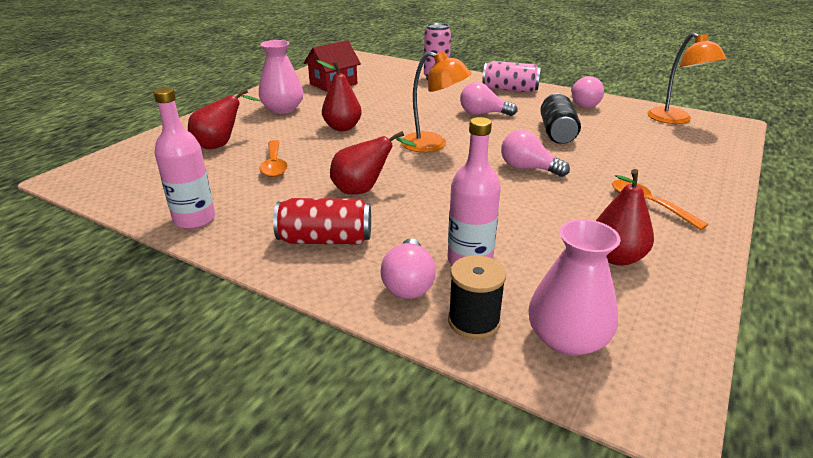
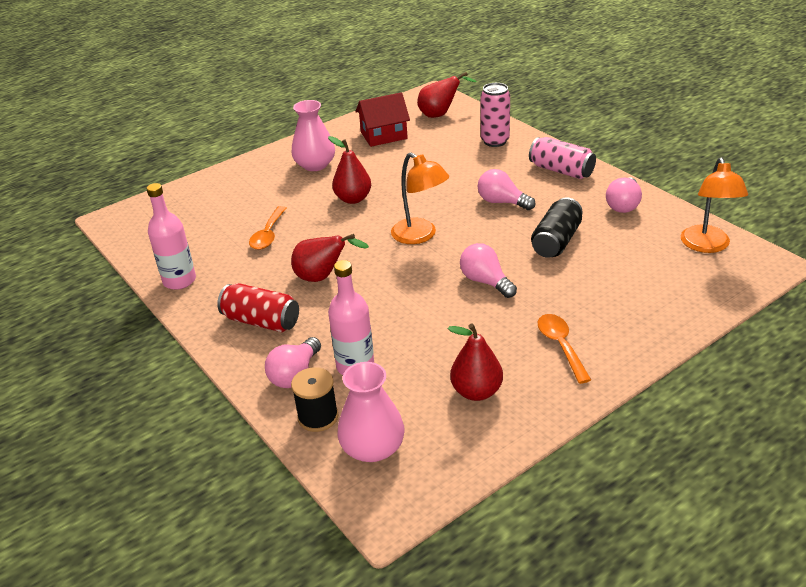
camera: 25 degrees right, 5 degrees up
red pear [188,89,260,149] -> red pear moved to [417,72,476,118]

